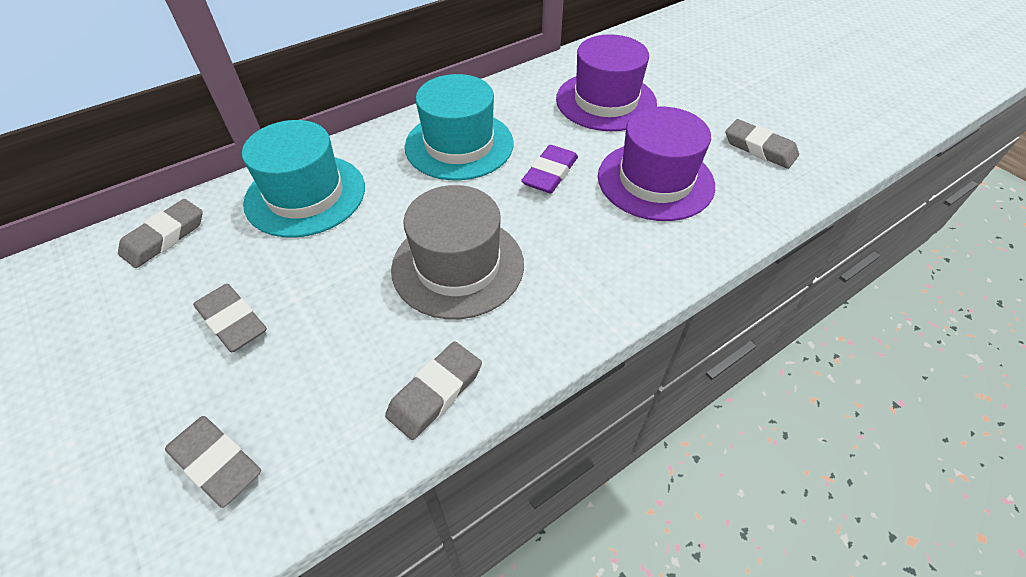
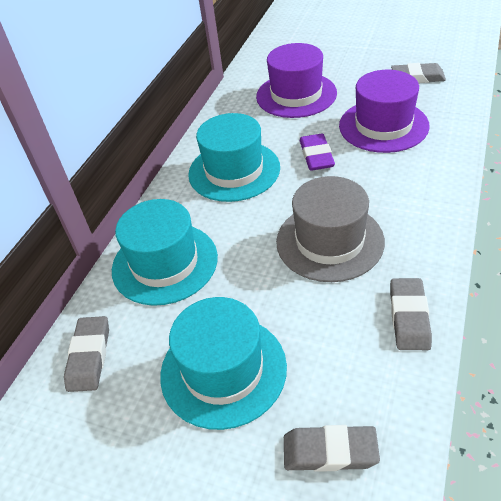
camera: 30 degrees left, 5 degrees down
grey eraser [193,284,267,352] -> turquoise hat [160,297,287,430]

